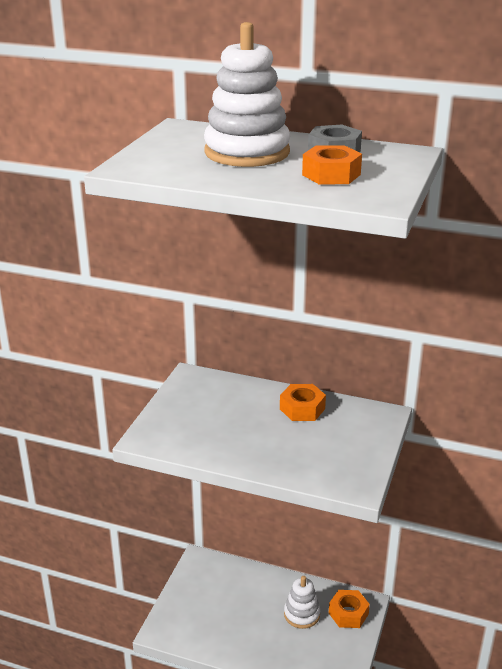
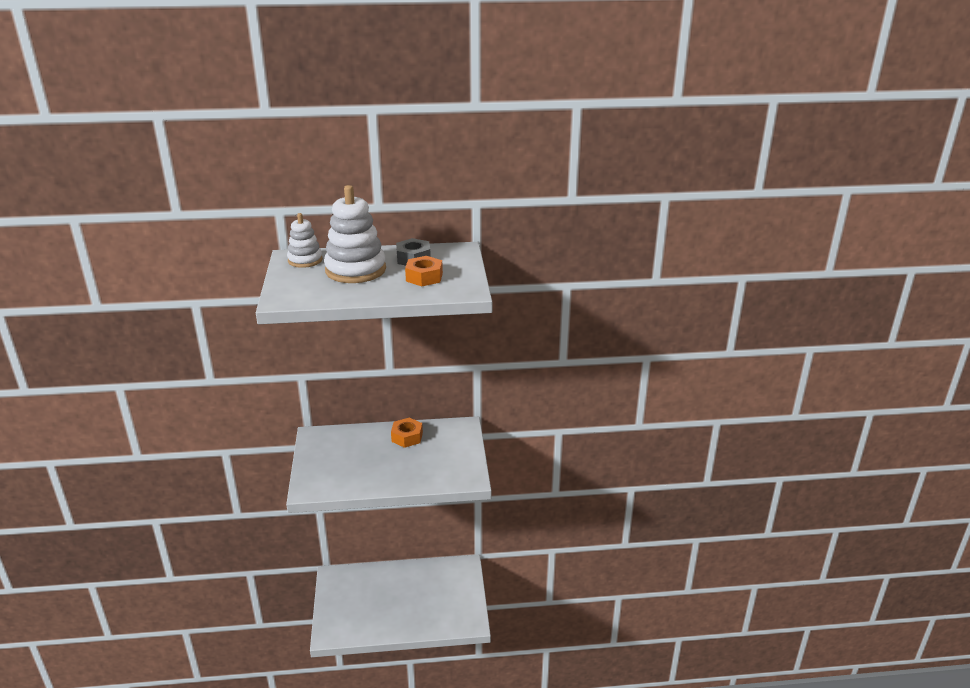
camera: 25 degrees left, 0 degrees up
white stacking toy [284,576,320,629] -> white stacking toy moved to [287,213,323,268]
orange nut [329,590,370,628] -> none

